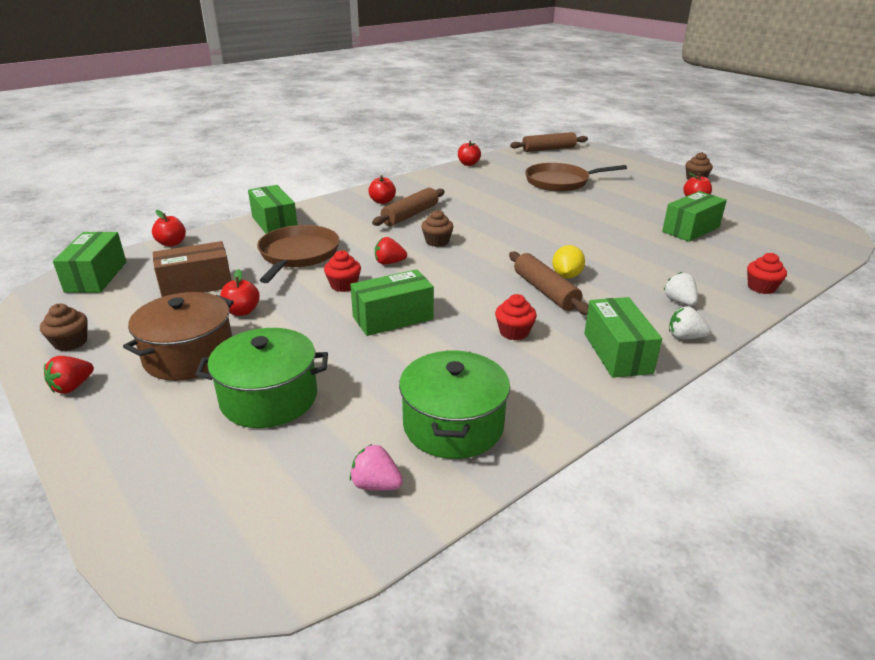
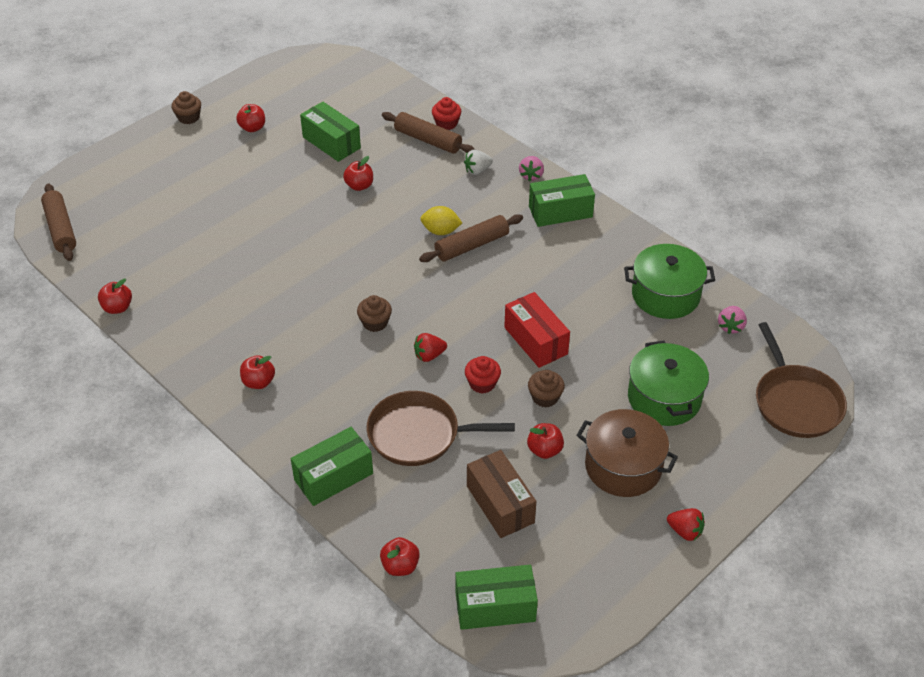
camera: 95 degrees left, 15 degrees up
brown cupcake [40,303,88,351] -> brown cupcake moved to [528,370,565,408]
green box [350,269,434,336] -> red box [504,292,570,368]
brown rolling pin [372,188,445,226] -> brown rolling pin moved to [382,112,475,154]
red strawberry [375,237,407,265] -> red strawberry turned 75 degrees clockwise [414,333,447,362]
red cupcake [495,294,537,340] -> none
brown pan [525,163,627,192] -> brown pan moved to [756,322,847,438]
white strawberry [669,306,711,339] -> pink strawberry [519,156,544,181]
none -> red apple [343,156,373,191]

